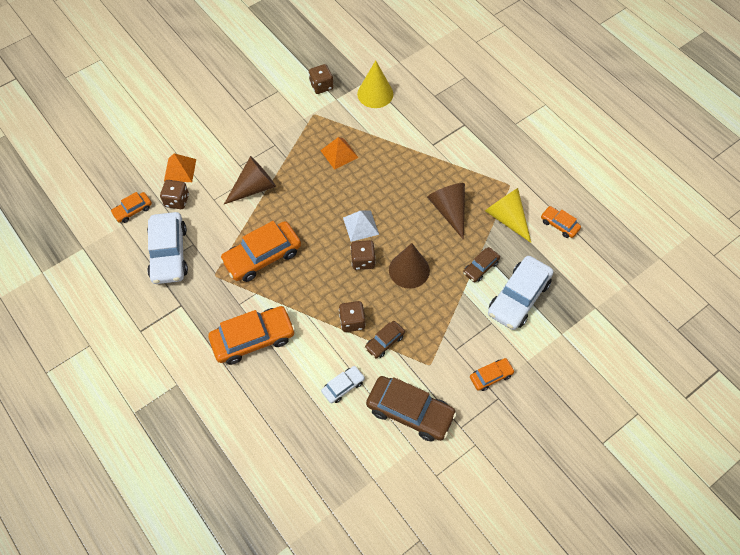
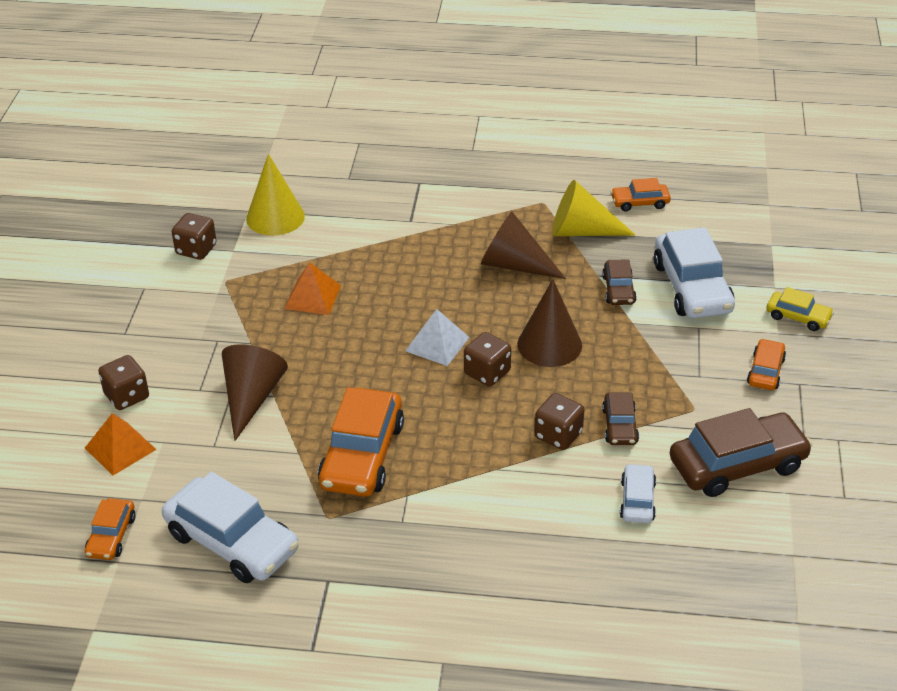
camera: 45 degrees left, 20 degrees down
brown dice [160,180,189,209] -> brown dice moved to [98,355,149,410]
orange car [208,306,295,365] -> none
none -> yellow car [766,287,834,331]

